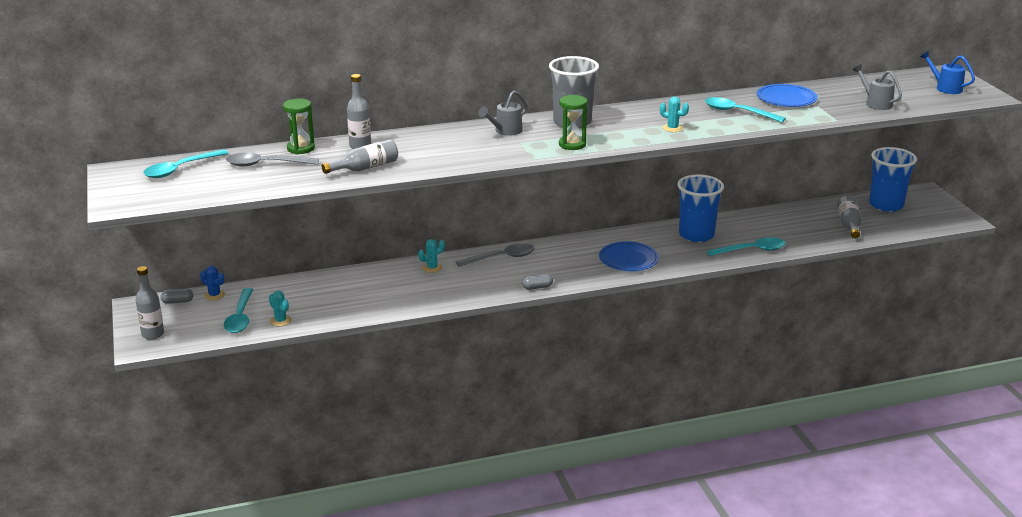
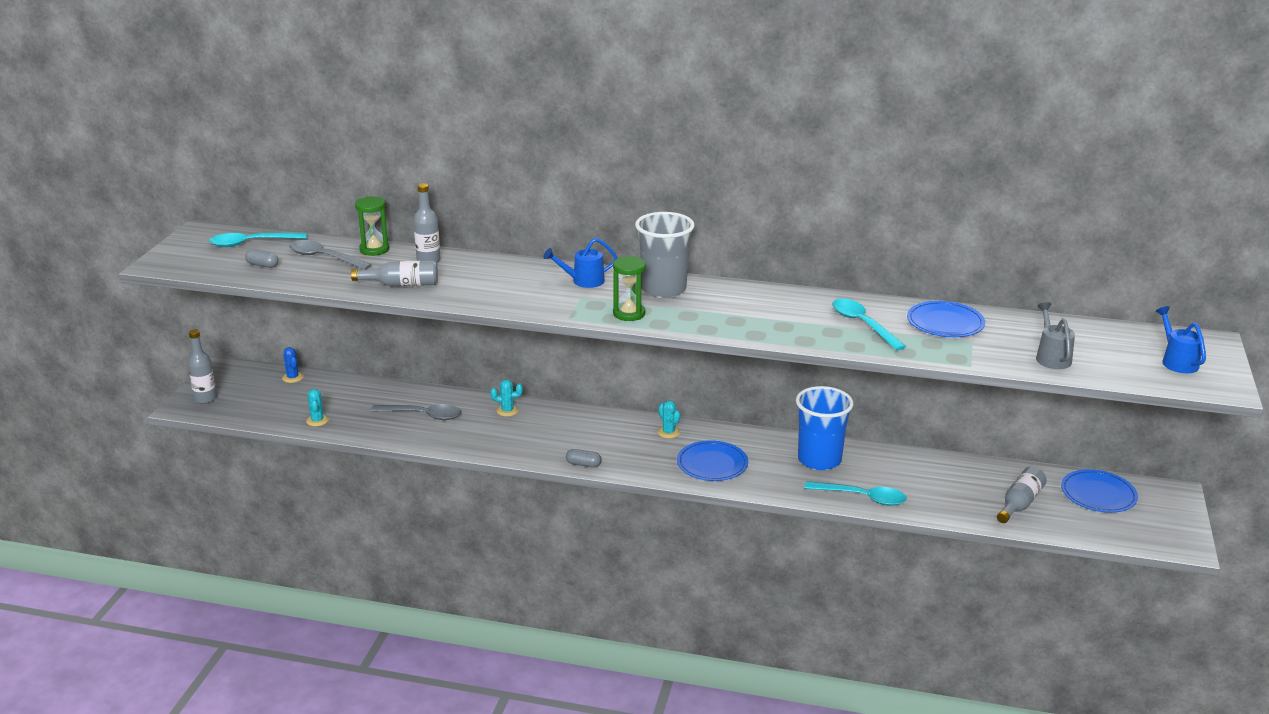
camera: 30 degrees right, 0 degrees up
grey capsule [160,289,193,304] -> grey capsule moved to [245,249,279,268]
turquoise spoon [224,288,253,333] -> none
grey spoon [456,243,535,267] -> grey spoon moved to [370,404,461,420]
grey watering can [478,91,527,136] -> blue watering can [543,238,618,288]
turquoise cactus [660,97,689,132] -> turquoise cactus moved to [658,400,680,438]
blue cup [869,147,917,212] -> blue plate [1061,469,1138,513]

